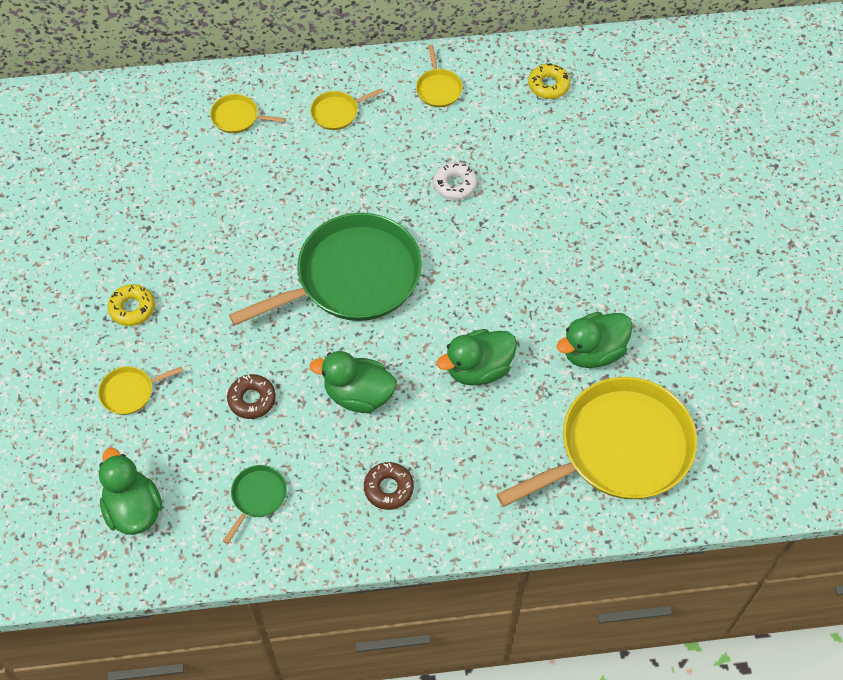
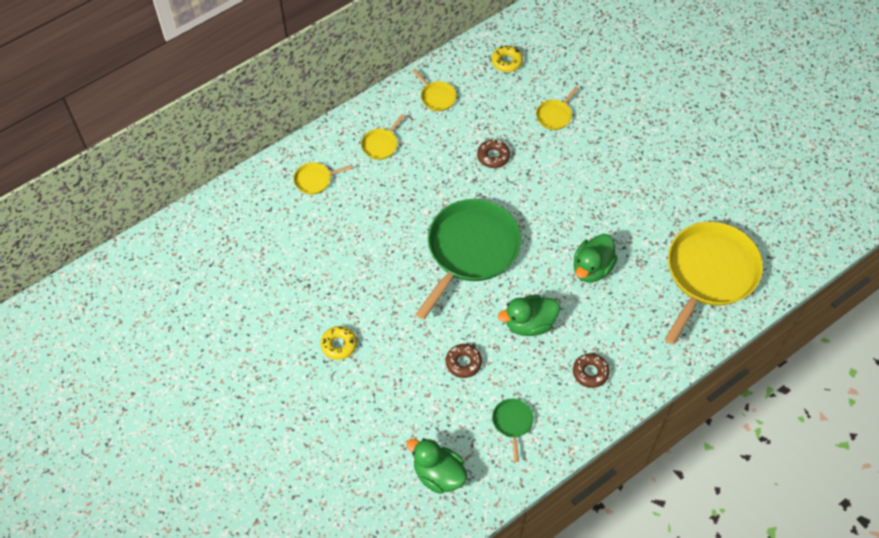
camera: 30 degrees left, 0 degrees up
yellow pan [98,366,183,415] -> yellow pan moved to [536,86,579,130]
white donut [433,162,477,200] -> brown donut [477,139,510,168]
green duck [557,312,633,368] -> none

